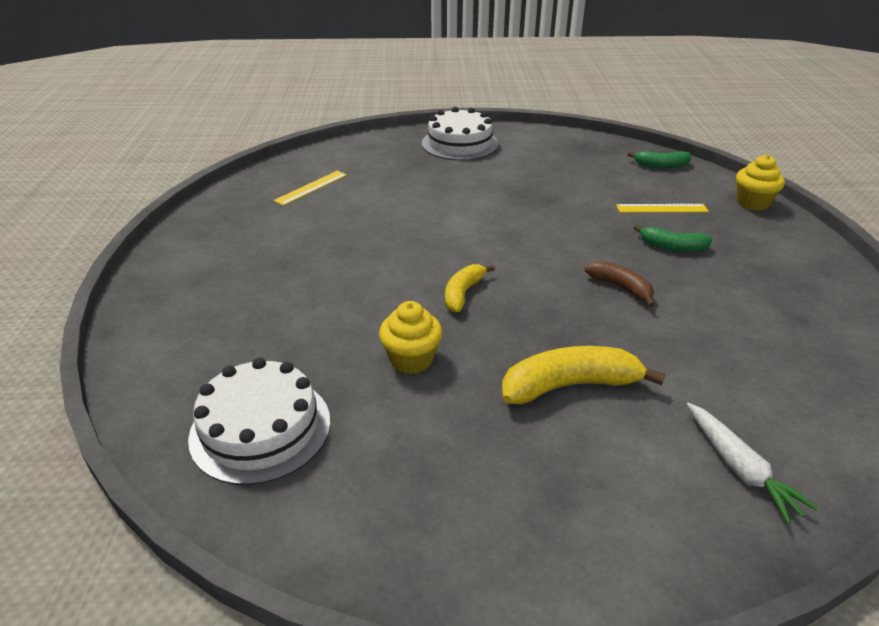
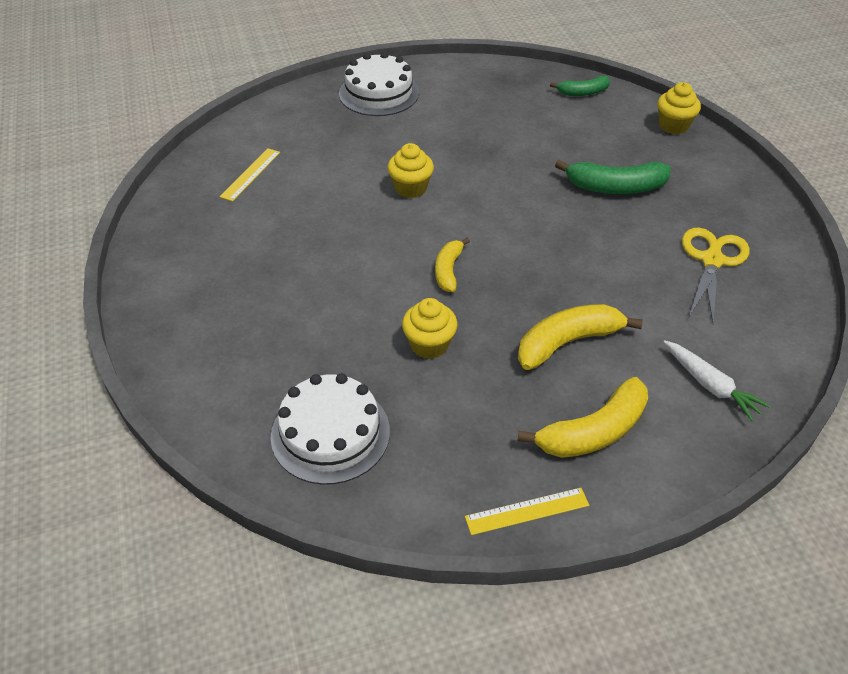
camera: 15 degrees left, 10 degrees up
brown banana [585,261,655,307] -> none
yellow ruler [616,204,709,213] -> yellow ruler moved to [465,488,589,535]
green banana [634,225,713,252] -> green banana [555,160,671,194], size x1.64
none -> yellow cupcake [388,143,434,198]
none -> yellow banana [518,377,648,458]
none -> yellow scissors [682,228,749,323]

